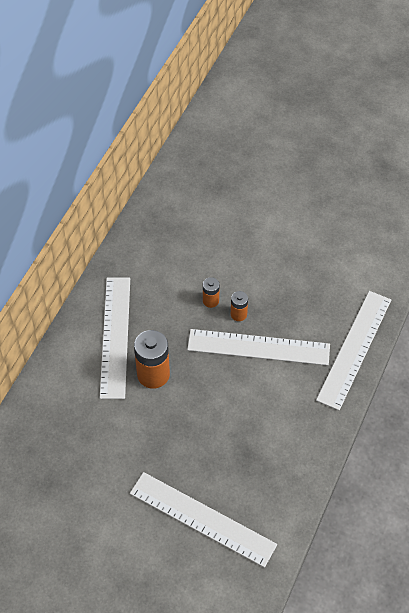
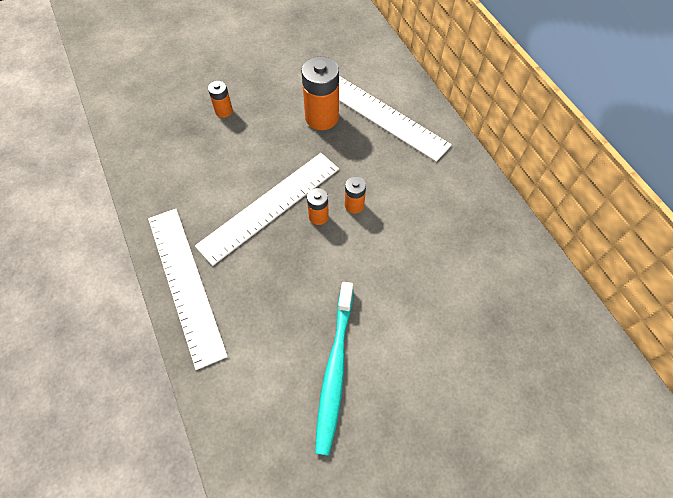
camera: 130 degrees right, 5 degrees up
white ruler [130,472,277,568] -> none
none -> orange battery [208,80,233,118]
none -> turquoise toothbrush [315,282,353,456]

